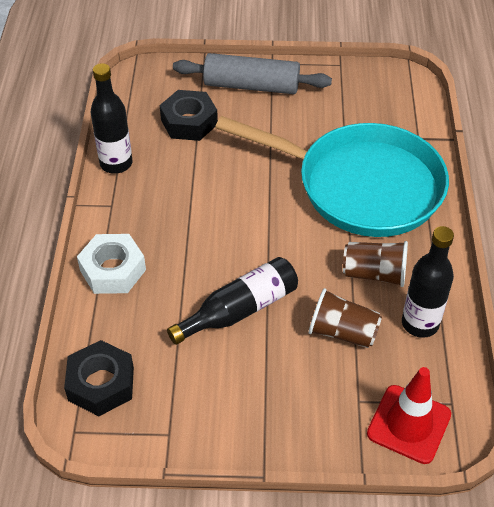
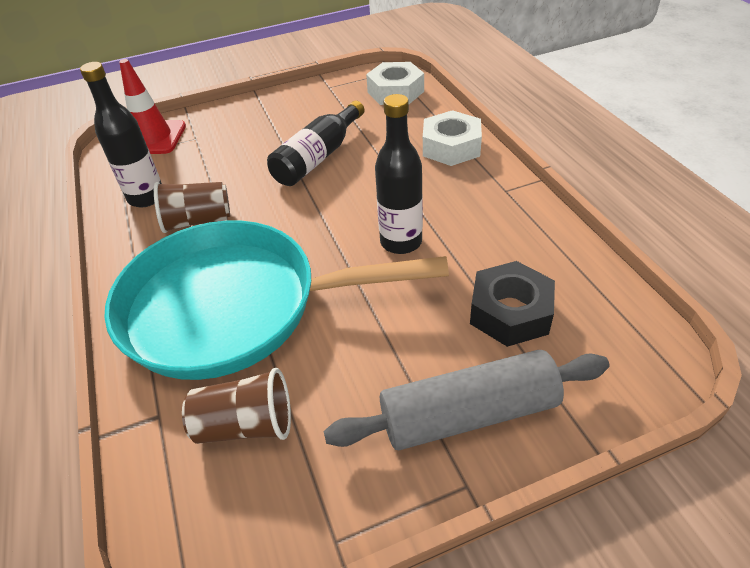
camera: 160 degrees right, 5 degrees down
black nut [64,340,134,416] -> white nut [366,62,424,105]
black bottle [90,63,132,174] -> black bottle moved to [375,94,423,254]
brown cup [309,288,382,348] -> brown cup moved to [182,368,291,444]

